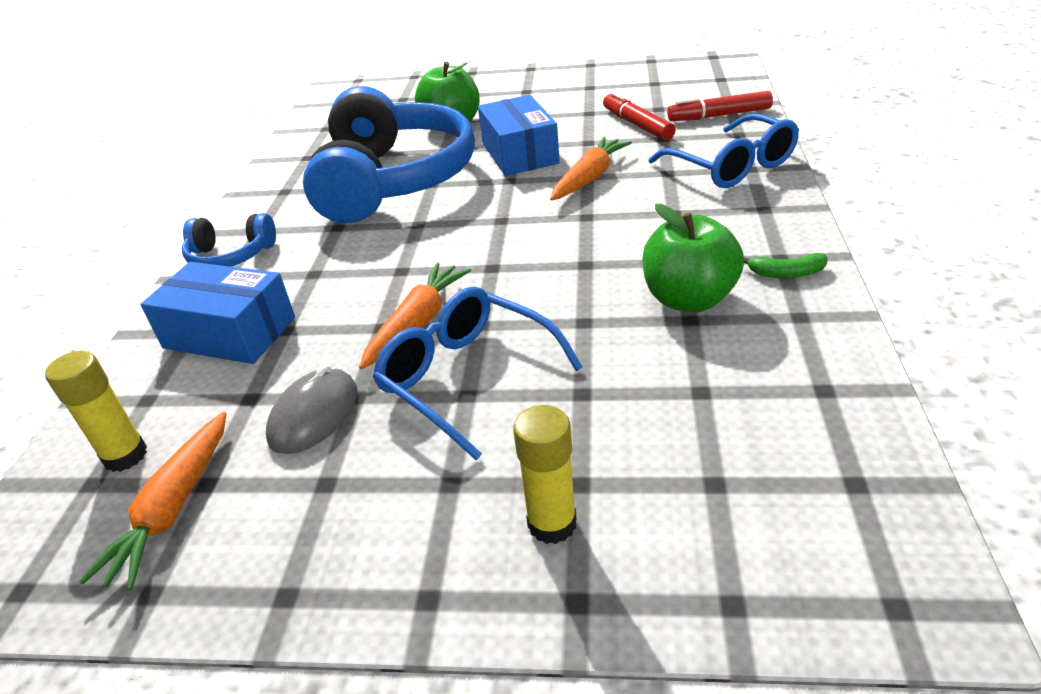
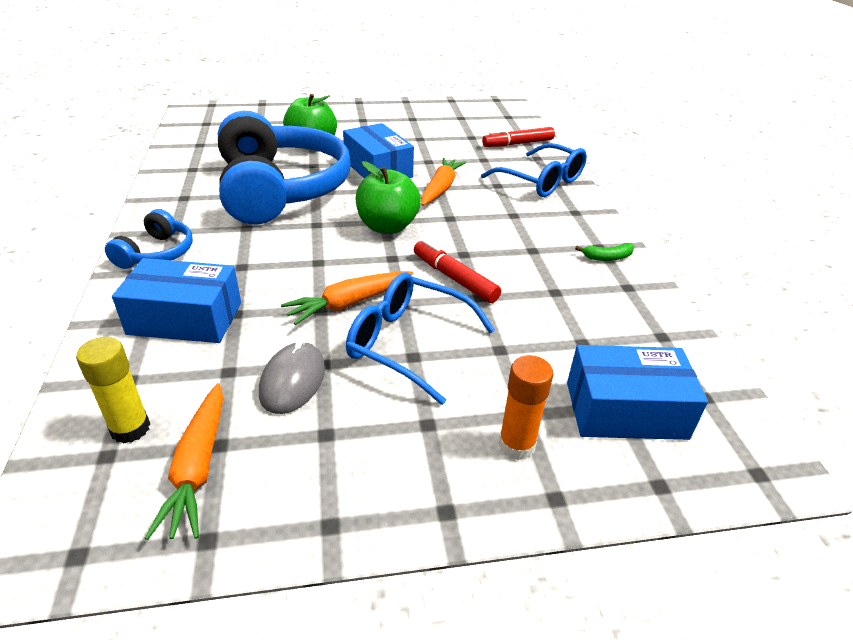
camera: 20 degrees left, 0 degrees up
blue headphones [182,213,276,267] -> blue headphones turned 60 degrees counterclockwise [105,209,193,269]
orange carrot [359,262,471,369] -> orange carrot turned 135 degrees counterclockwise [281,271,413,325]
yellow glue stick [513,405,577,544] -> orange glue stick [498,355,554,460]
red marker [603,92,676,141] -> red marker moved to [414,239,501,303]
green apple [642,204,744,312] -> green apple moved to [356,161,421,234]
none -> blue box [567,345,708,440]

